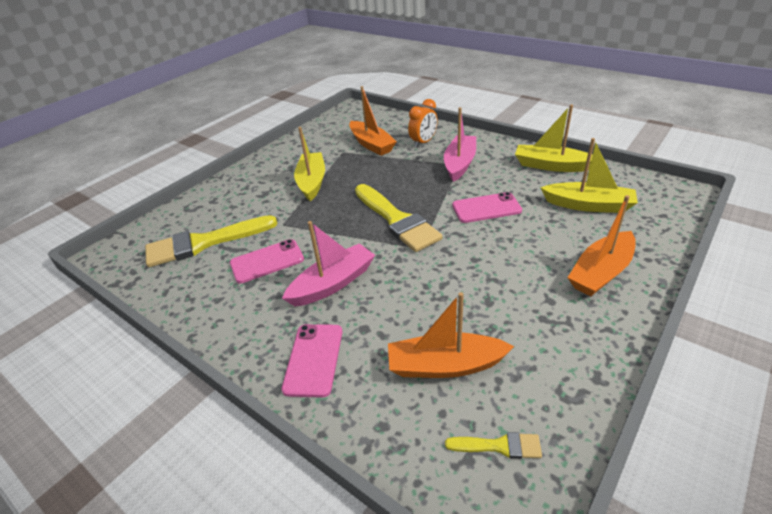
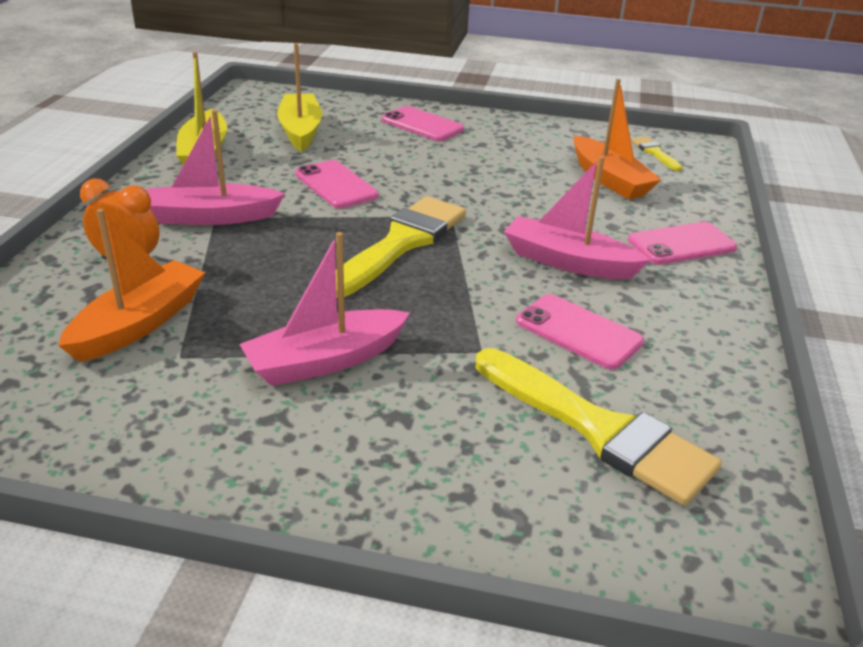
camera: 120 degrees left, 5 degrees down
yellow boat [294,127,325,202] -> pink boat [239,232,410,386]
orange boat [567,195,636,296] -> pink phone [382,106,464,141]

